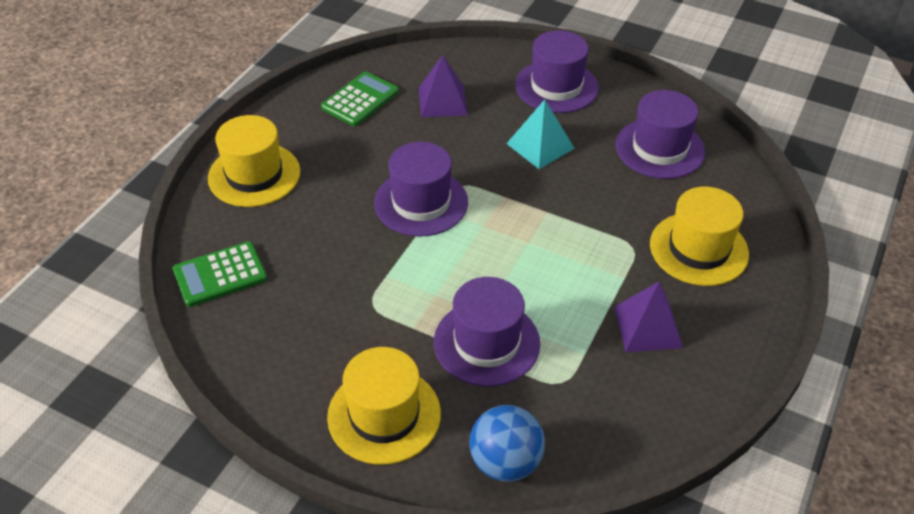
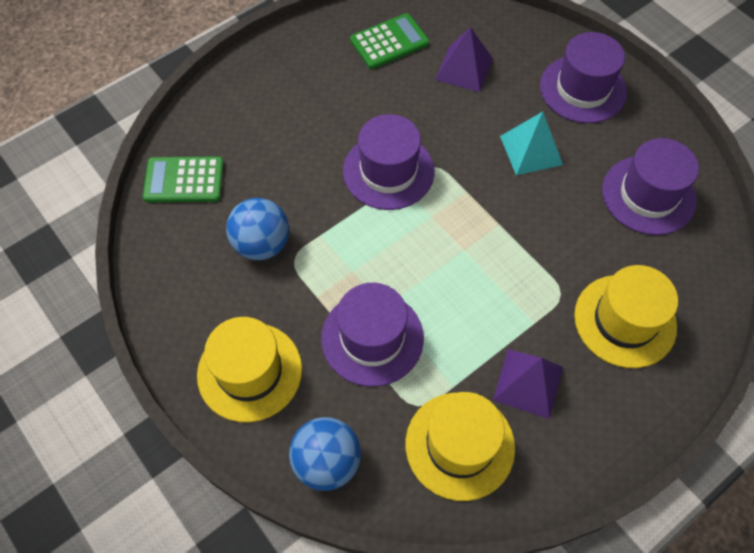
camera: 25 degrees right, 15 degrees up
yellow hat [208,115,300,207] -> yellow hat moved to [406,392,515,501]
none -> blue ball [226,198,289,260]

